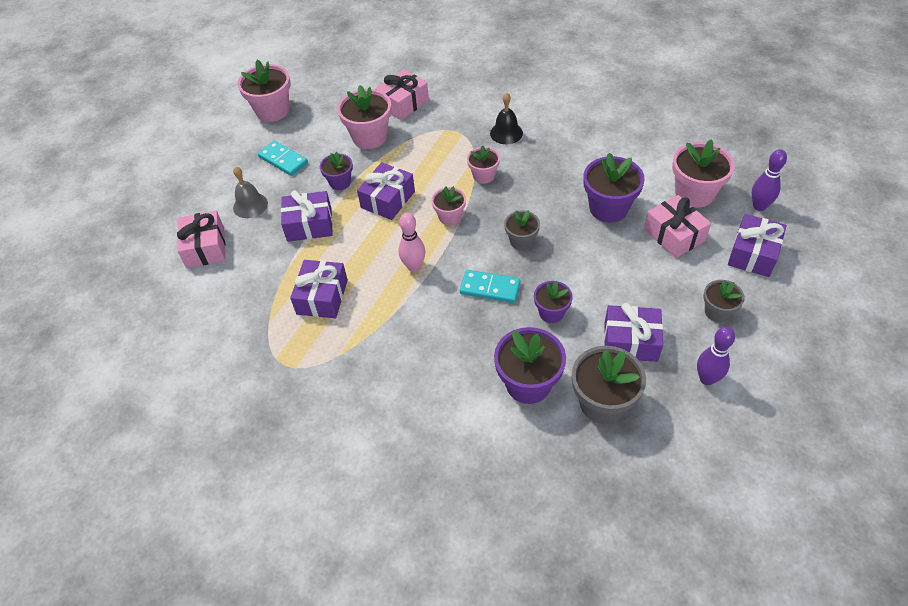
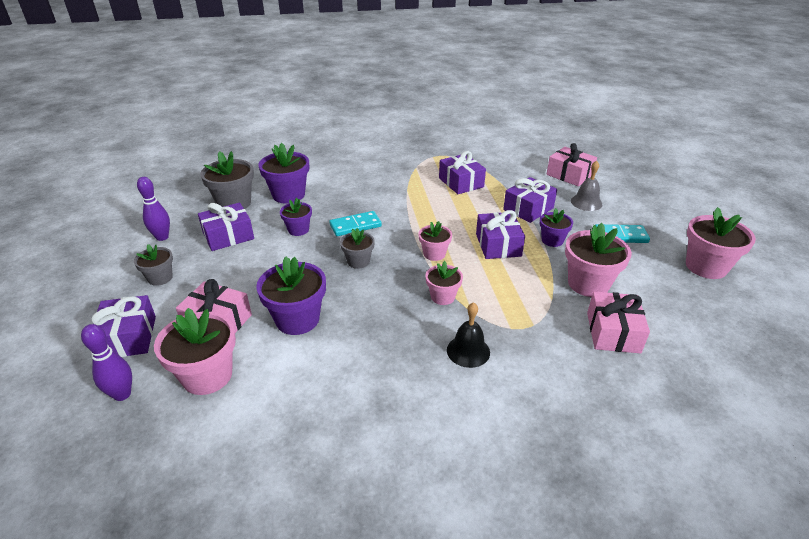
camera: 140 degrees right, 15 degrees down
pink bowling pin [398,213,426,272] -> none

